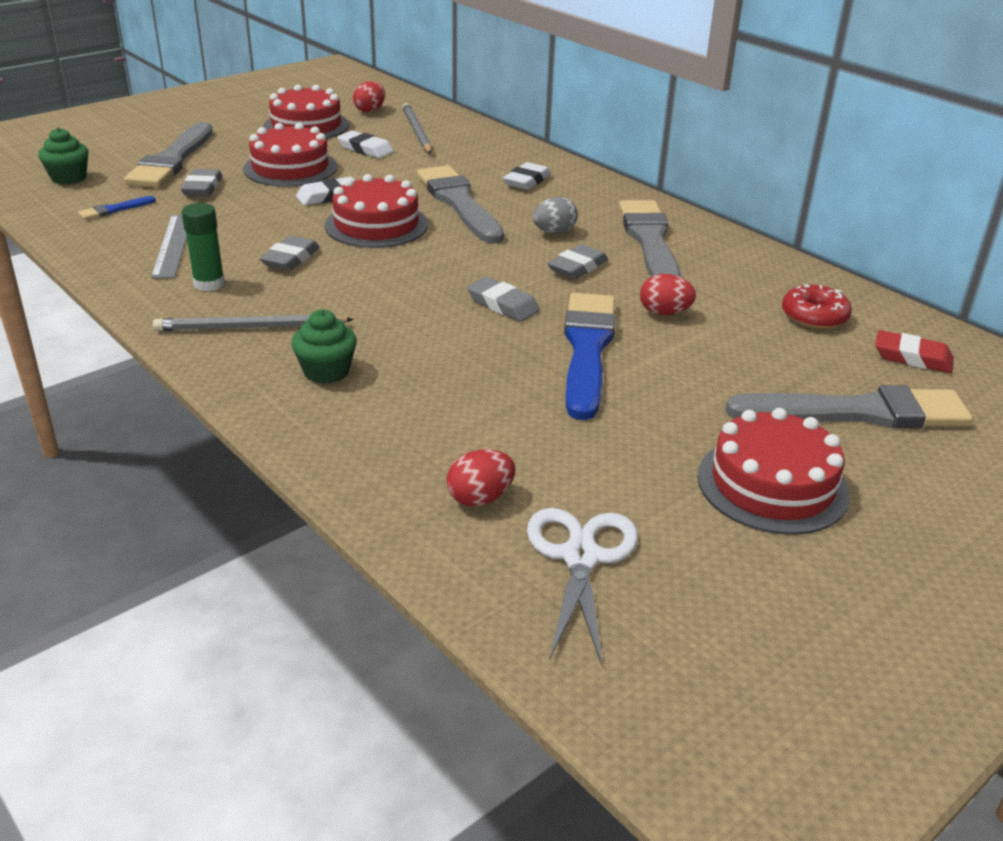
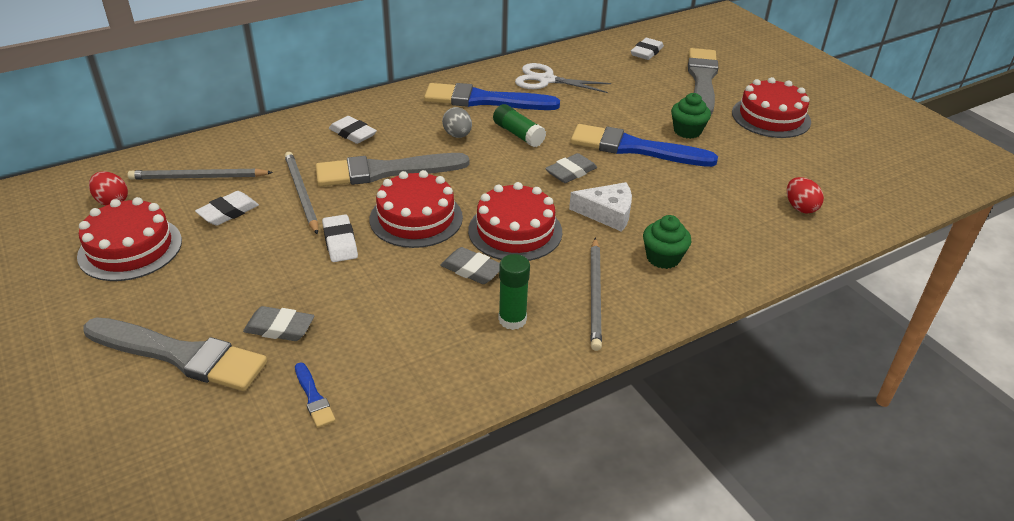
camera: 80 degrees left, 5 degrees up
green cupcake [38,128,88,185] -> green cupcake moved to [671,93,711,139]
grey ruler [151,215,187,279] -> none
red cake [243,123,337,187] -> red cake moved to [468,182,562,261]
white scissors [527,508,638,666] -> white scissors moved to [515,63,611,93]
grey eraser [547,244,608,279] -> green glue stick [493,104,546,147]
grey brush [619,200,681,277] -> blue brush [424,83,560,110]
red egg [640,274,696,315] -> none
red donut [782,284,852,329] -> none
red eraser [875,330,954,373] -> white eraser [631,38,664,60]
none -> grey pencil [285,152,318,235]
none -> white cheese [569,182,632,232]

